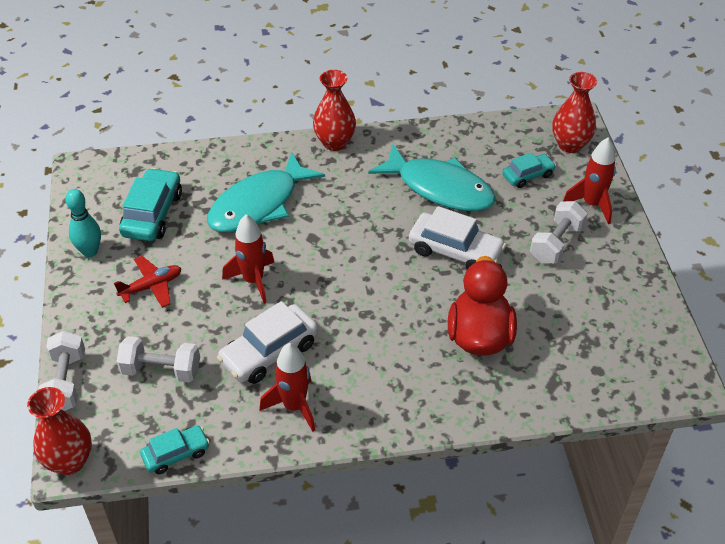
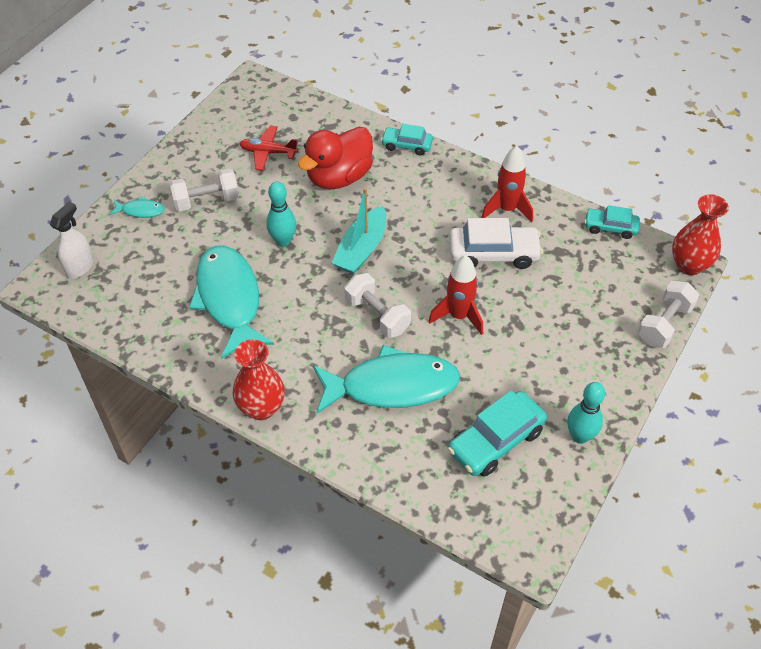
camera: 140 degrees left, 5 degrees up
red plane [114,256,181,308] -> red plane moved to [239,126,298,171]
white dumbbell [116,336,200,383] -> white dumbbell moved to [344,273,411,338]
white car [409,206,506,269] -> turquoise bowling pin [266,182,296,247]
turquoise car [502,152,556,188] -> turquoise car moved to [381,124,433,155]
red vase [552,72,597,153] -> white spray bottle [50,202,94,279]
red rocket [563,138,616,224] -> turquoise fish [109,197,165,218]
none -> turquoise boat [332,187,386,274]

